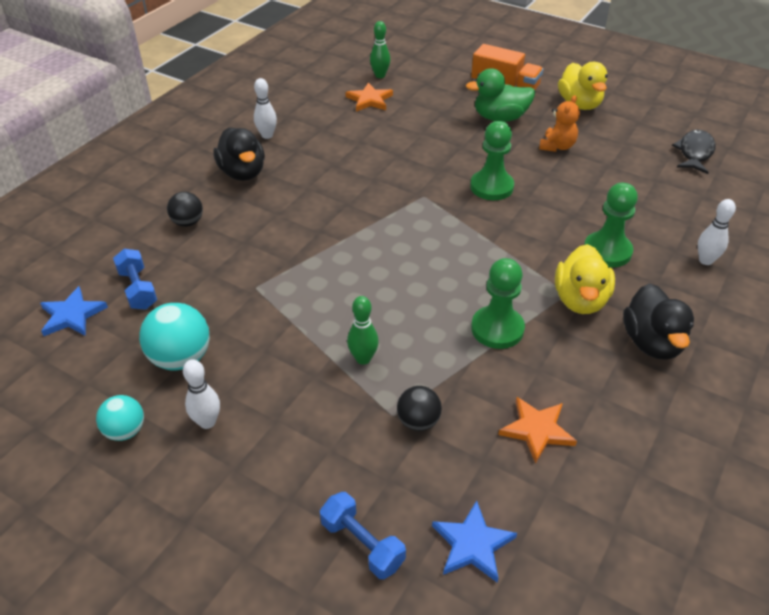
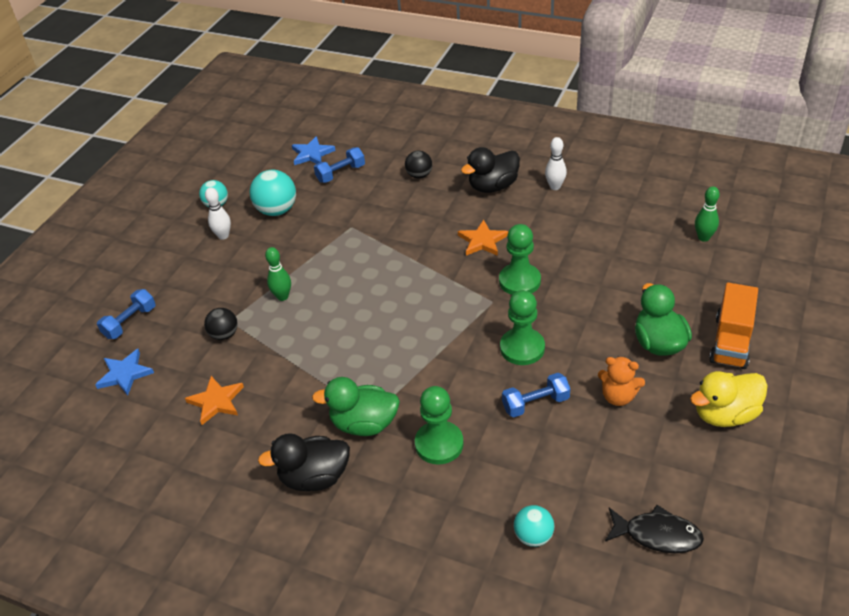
camera: 85 degrees right, 0 degrees up
orange star [345,82,393,111] -> orange star moved to [458,220,508,256]
green pawn [471,258,525,349] -> green pawn moved to [499,224,541,295]
yellow duck [555,244,615,314] -> green duck [312,377,400,436]
white bowling pin [698,199,736,265] -> none
none -> blue dumbbell [502,373,570,417]
none -> turquoise ball [514,505,554,547]

